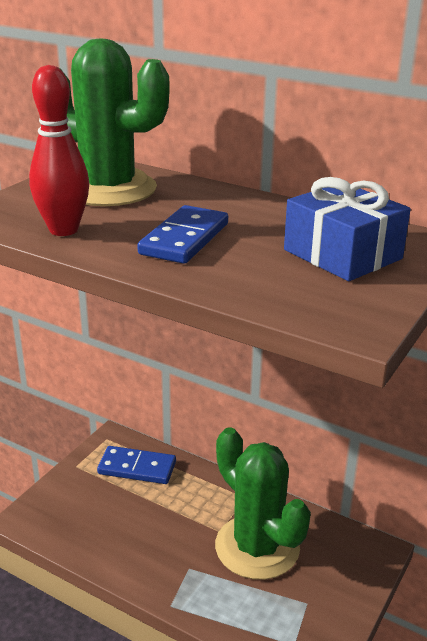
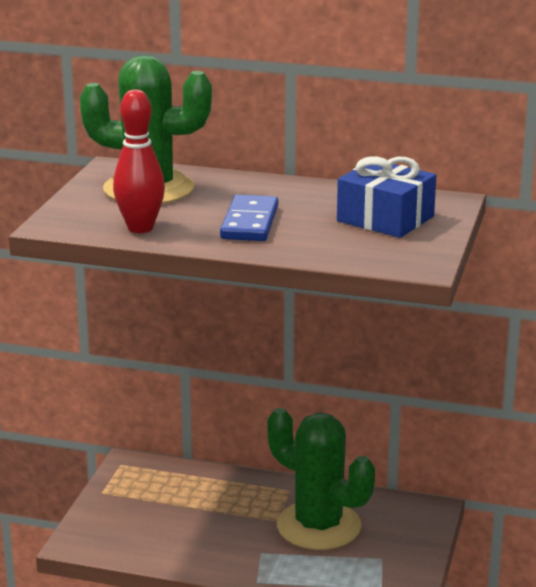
camera: 15 degrees left, 5 degrees down
blue domino [97,446,176,484] -> none

